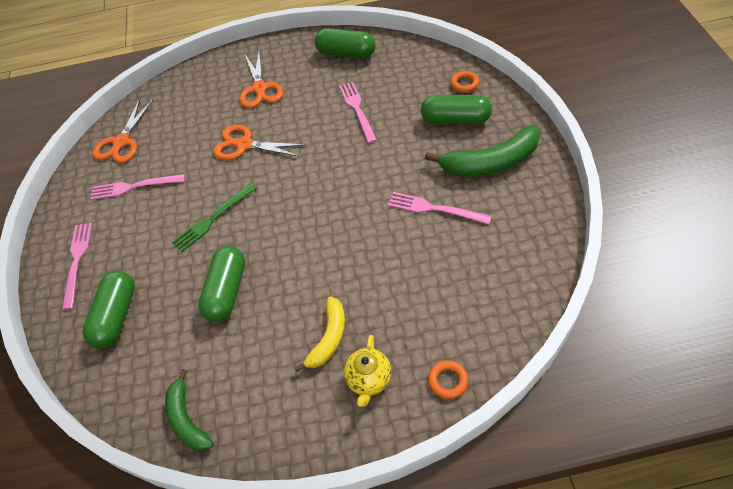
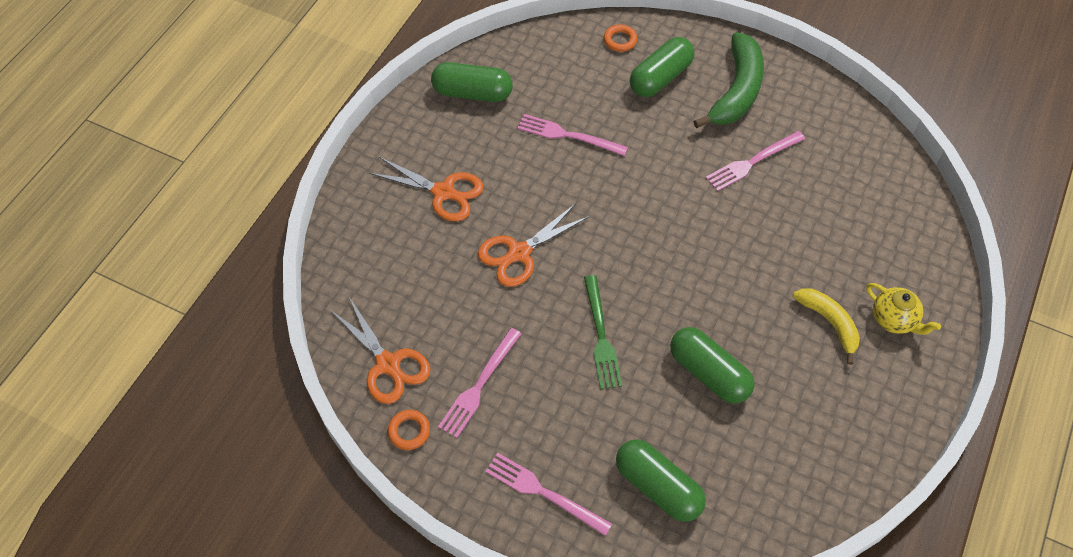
camera: 60 degrees left, 5 degrees up
green banana [165,369,214,451] -> none
green capsule [315,28,376,59] -> green capsule turned 45 degrees clockwise [431,62,513,102]
orange ring [428,360,468,399] -> orange ring moved to [387,410,430,450]

